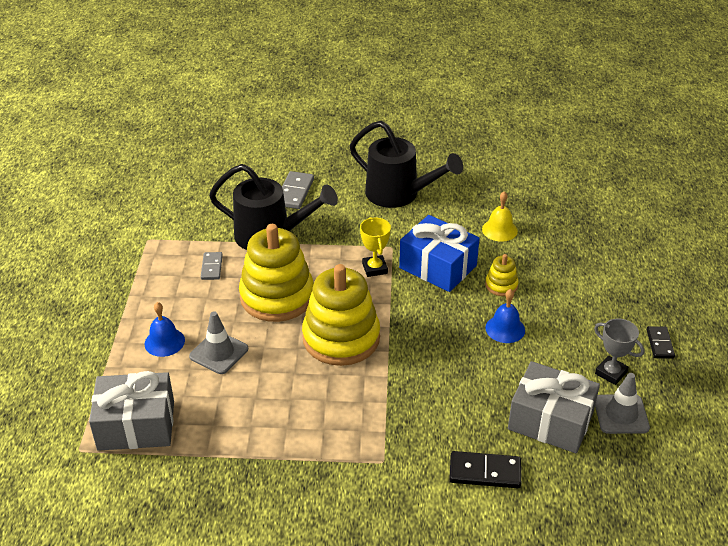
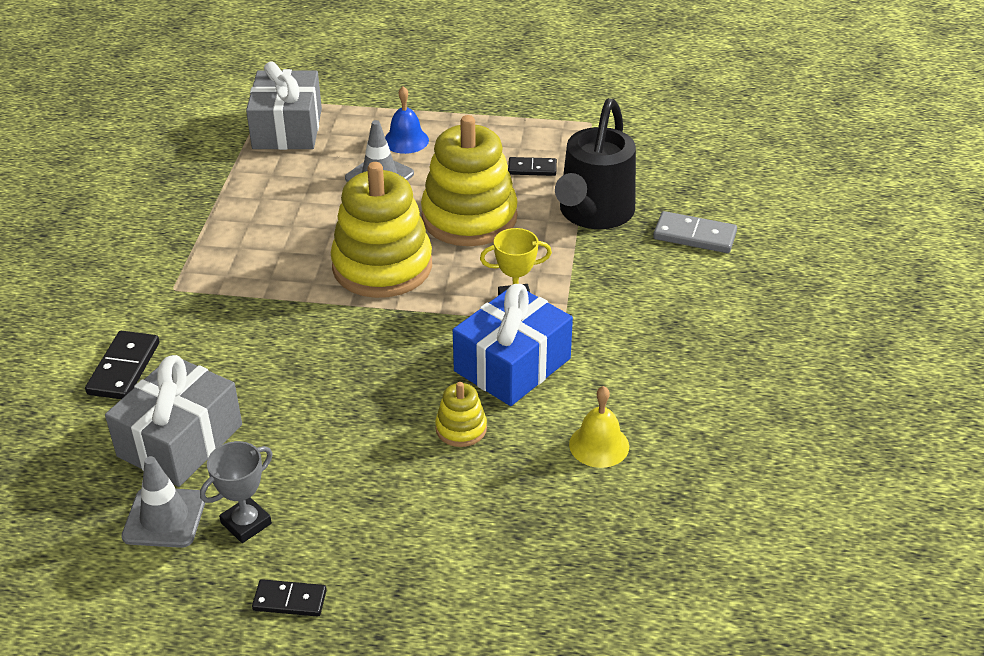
camera: 95 degrees right, 0 degrees up
grey domino [201,252,223,280] -> black domino [508,157,557,176]
black watering can [350,121,463,208] -> none
blue bell [485,289,525,343] -> none

